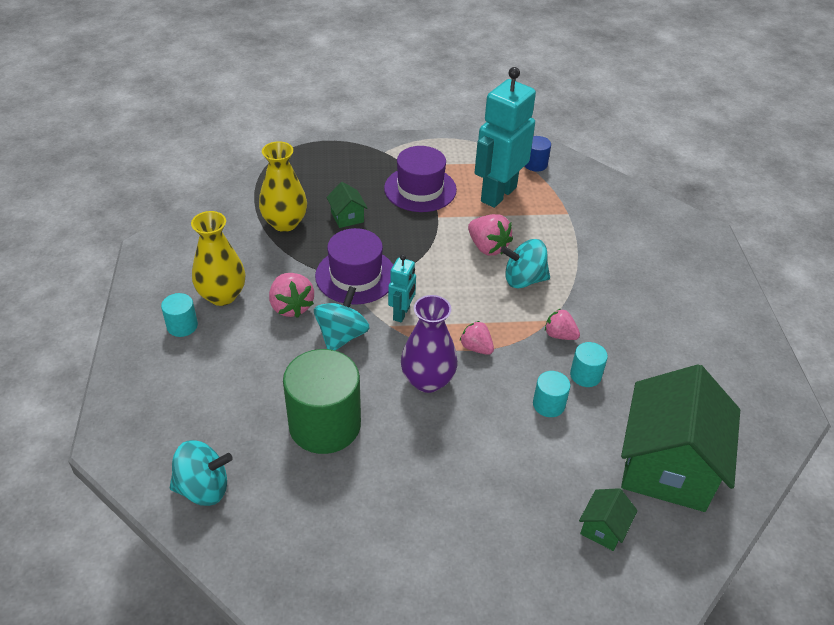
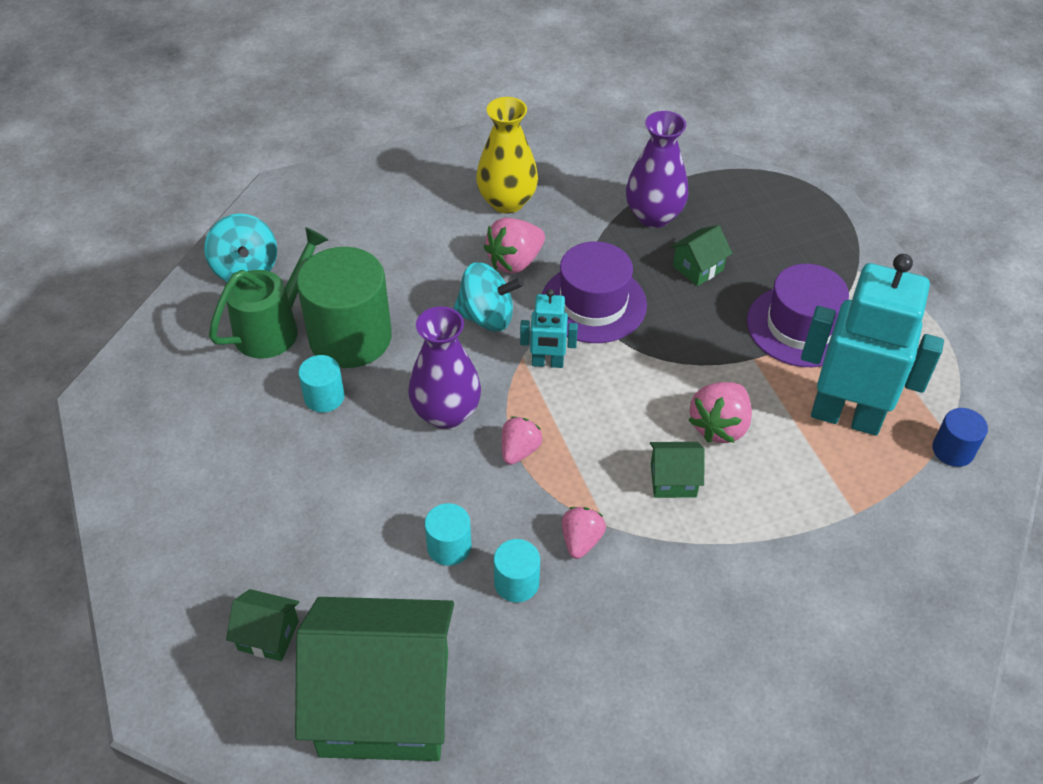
camera: 75 degrees right, 5 degrees up
turquoise cylinder [161,293,198,337] -> turquoise cylinder moved to [298,355,345,413]
yellow vase [259,141,307,232] -> purple vase [626,111,689,228]
turquoise spinning top [501,239,550,288] -> green house [650,442,705,498]
none -> green watering can [209,227,328,359]

